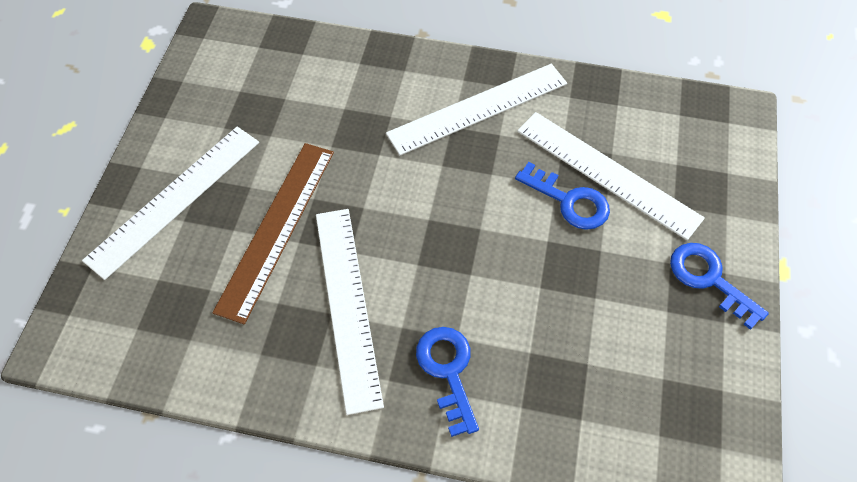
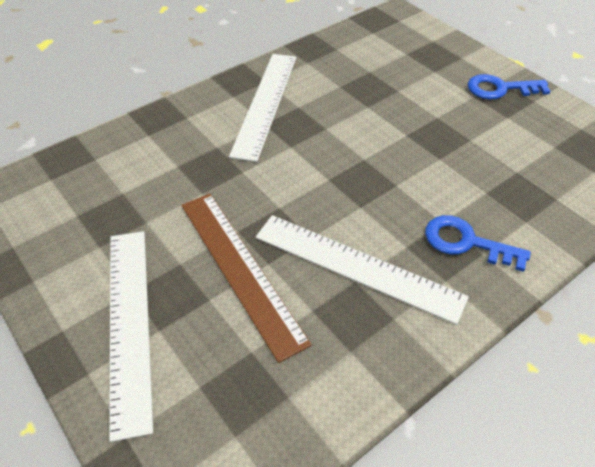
camera: 50 degrees left, 10 degrees down
blue key [515,162,610,230] -> none
white ruler [517,112,705,240] -> none

